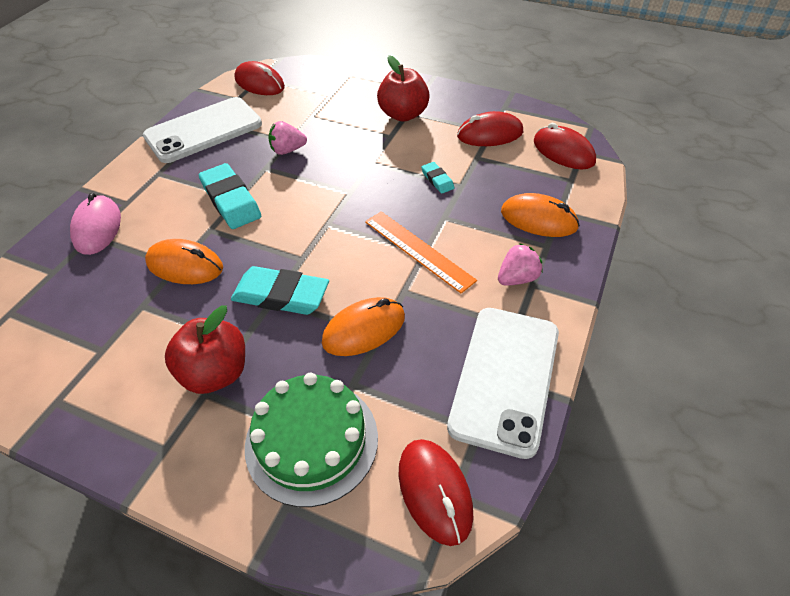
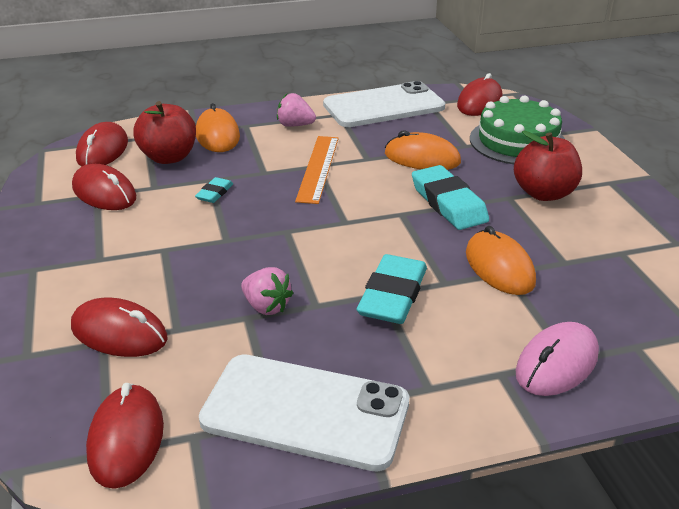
camera: 130 degrees left, 15 degrees down
red apple [377,55,430,122] -> red apple moved to [133,101,196,164]
none -> red mouse [71,298,168,357]

